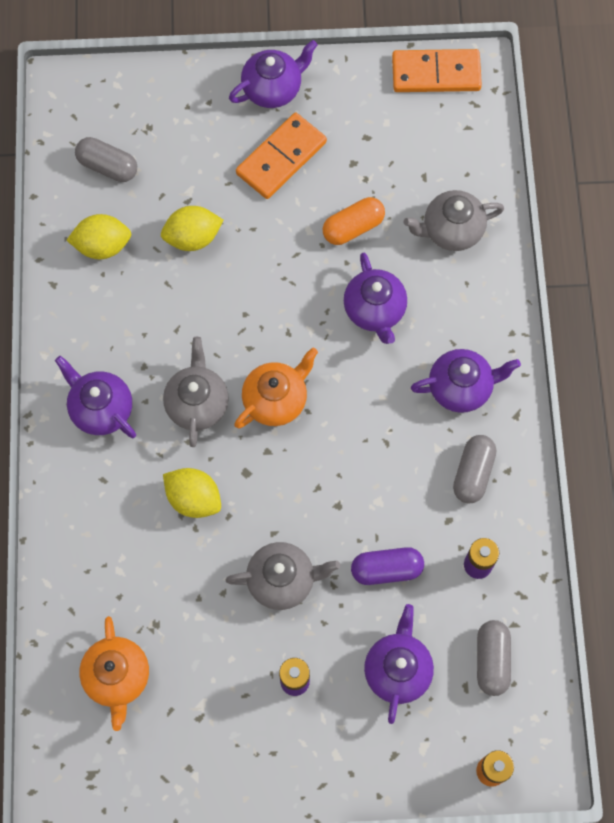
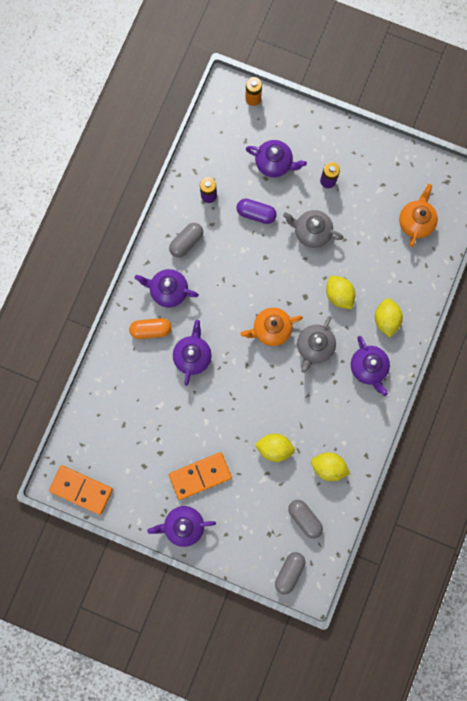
camera: 155 degrees left, 10 degrees up
orange capsule [323,197,385,245] -> orange capsule moved to [129,318,171,339]
purple teapot [364,604,434,724] -> purple teapot turned 105 degrees counterclockwise [246,140,307,177]
grey teapot [403,190,504,251] -> none
grey capsule [477,620,511,696] -> grey capsule moved to [275,552,305,595]
none -> yellow lemon [375,298,403,338]

